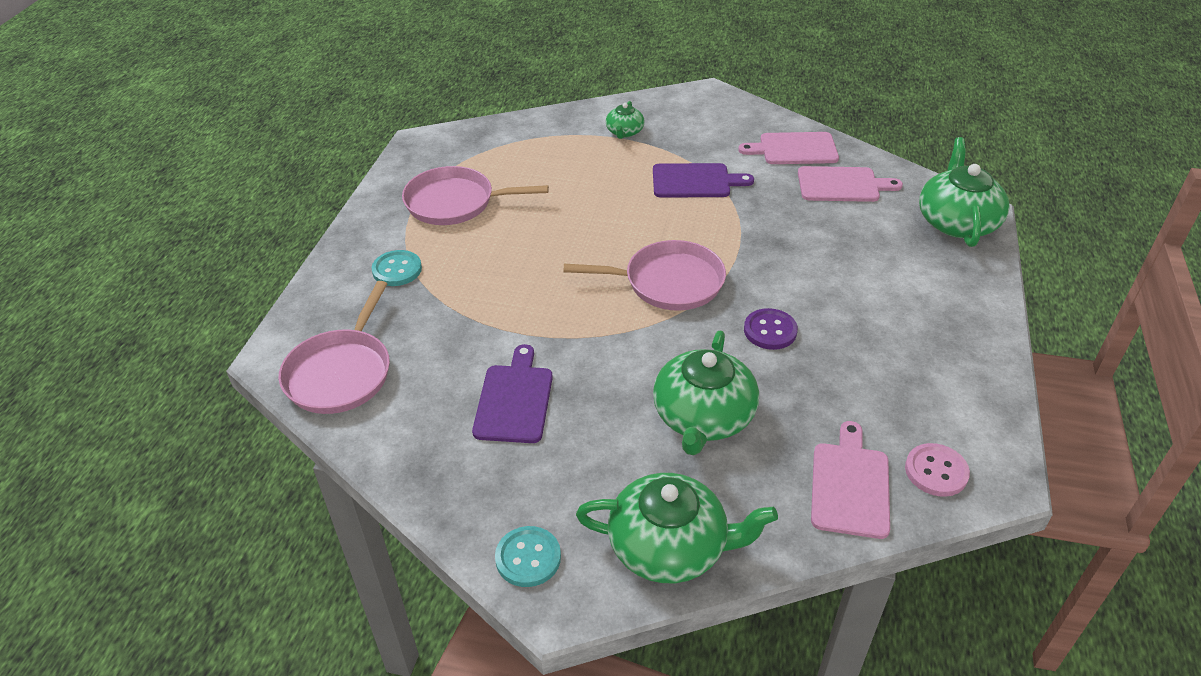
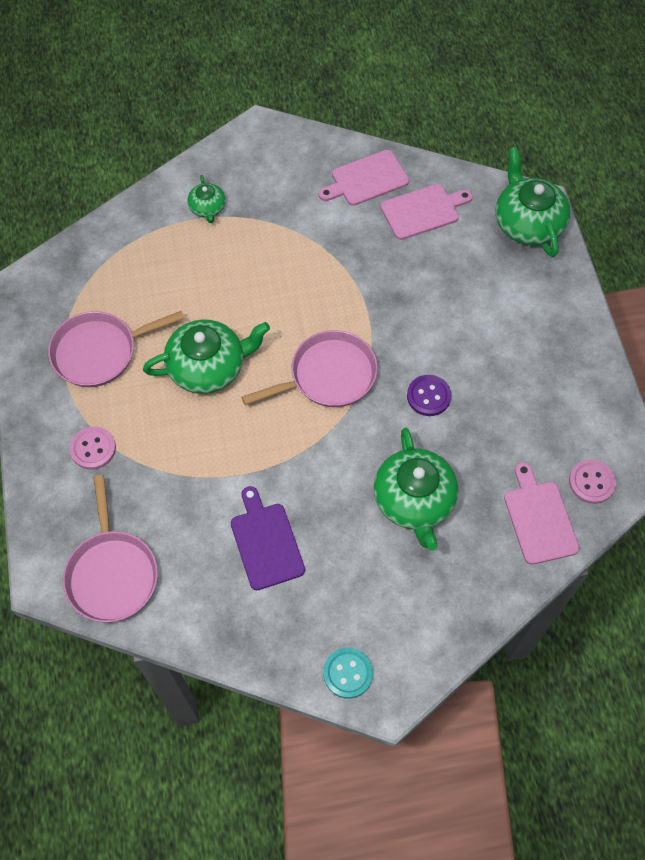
camera: 25 degrees left, 20 degrees up
turquoise button [372,250,422,286] -> pink button [70,426,116,470]
green teapot [576,473,778,583] -> green teapot moved to [143,319,270,394]
purple cutting board [653,163,754,198] -> none

